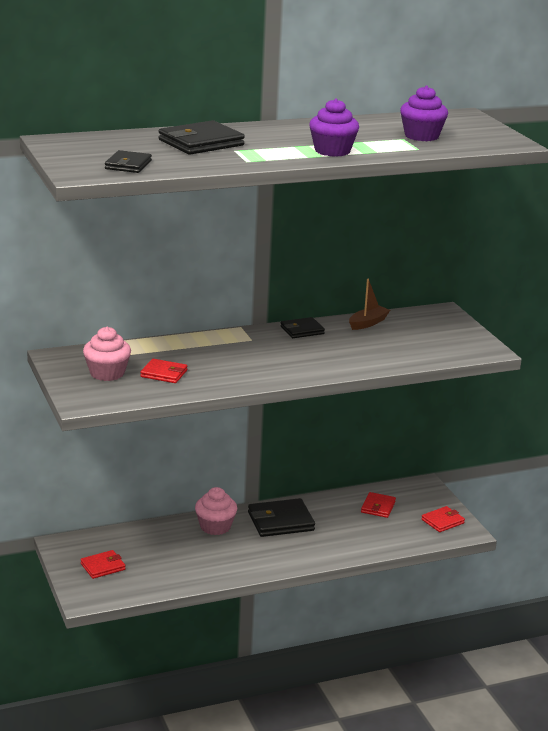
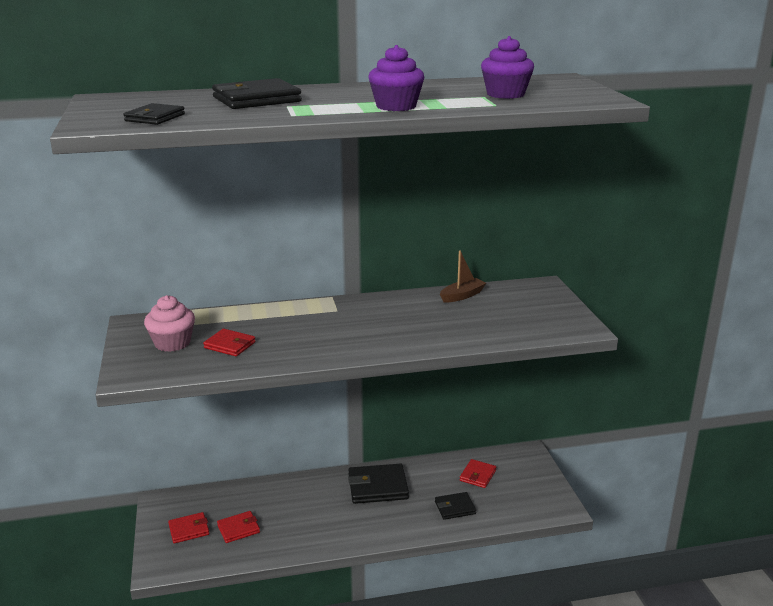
camera: 10 degrees right, 0 degrees up
pink cupcake [195,487,237,535] -> none
black wallet [280,317,325,338] -> black wallet moved to [435,492,476,520]
red wallet [421,506,465,532] -> red wallet moved to [217,511,260,543]

